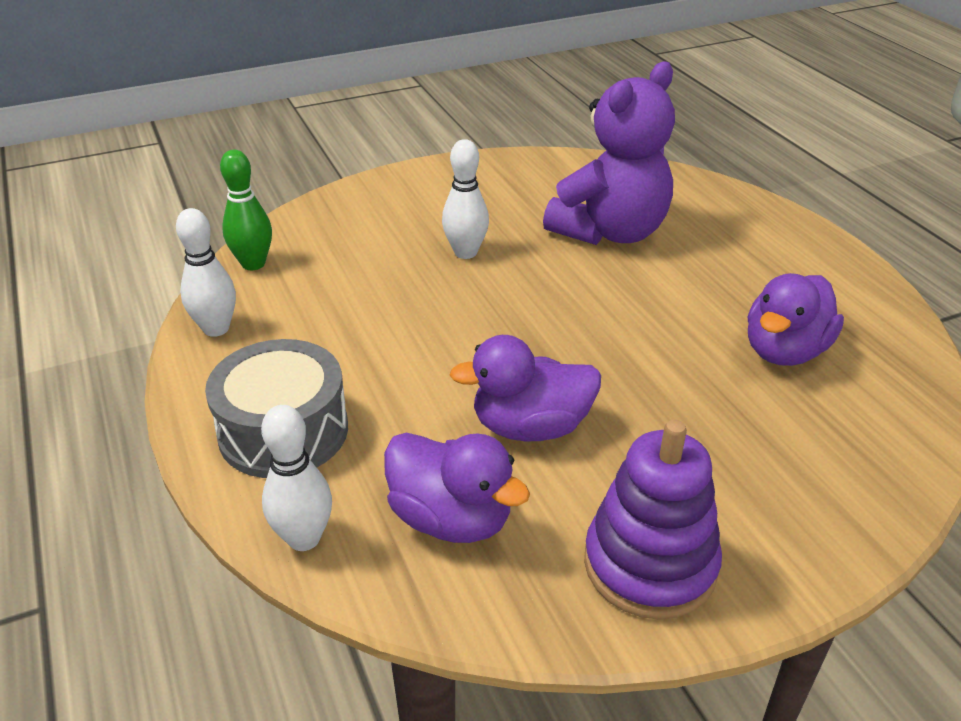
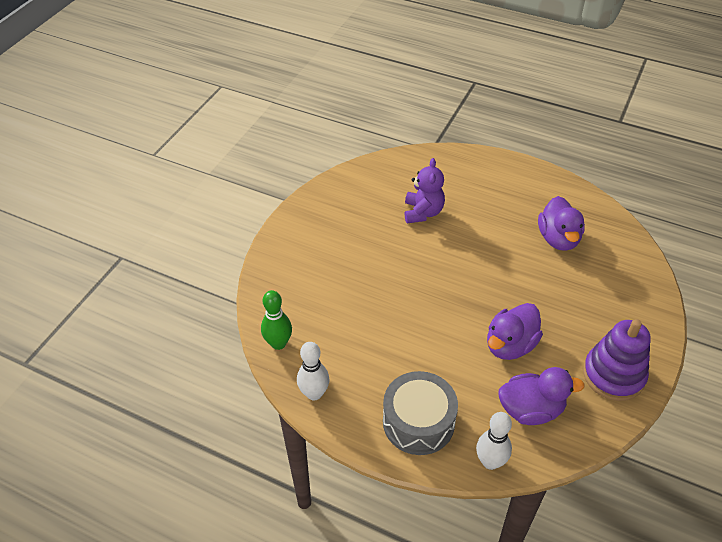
camera: 40 degrees left, 10 degrees up
white bowling pin [442,139,489,259] -> none
purple teddy bear [543,62,675,245] -> purple teddy bear [405,158,445,224], size x0.61

